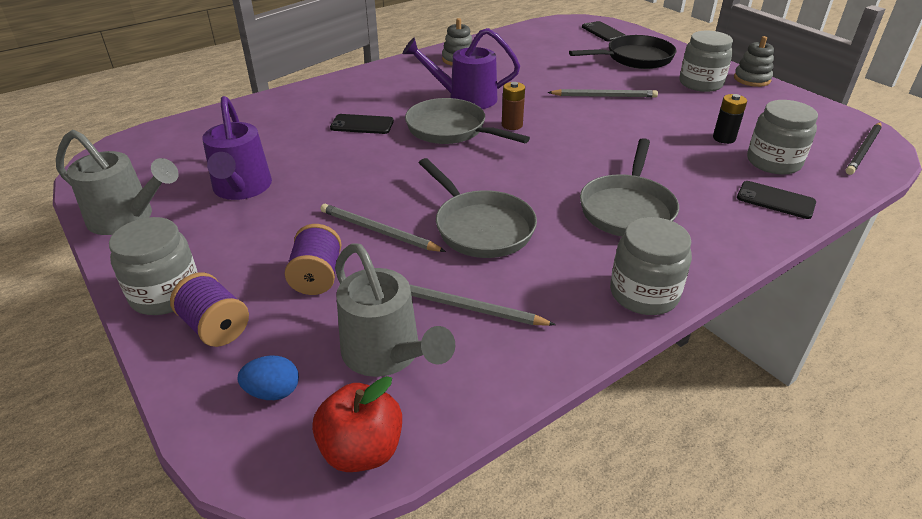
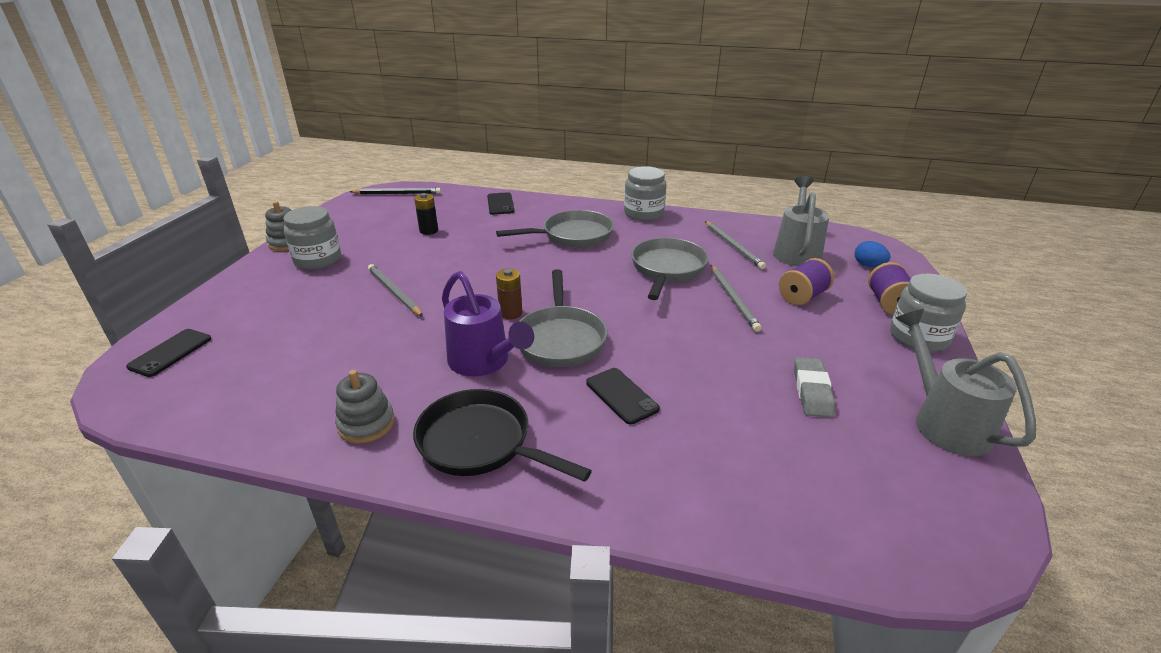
camera: 130 degrees left, 5 degrees down
purple watering can [202,96,272,200] -> grey eraser [794,357,835,418]
red apple [312,376,402,472] -> none
black pan [569,35,677,69] -> black pan moved to [413,389,592,482]
grey jar [747,100,818,175] -> none

